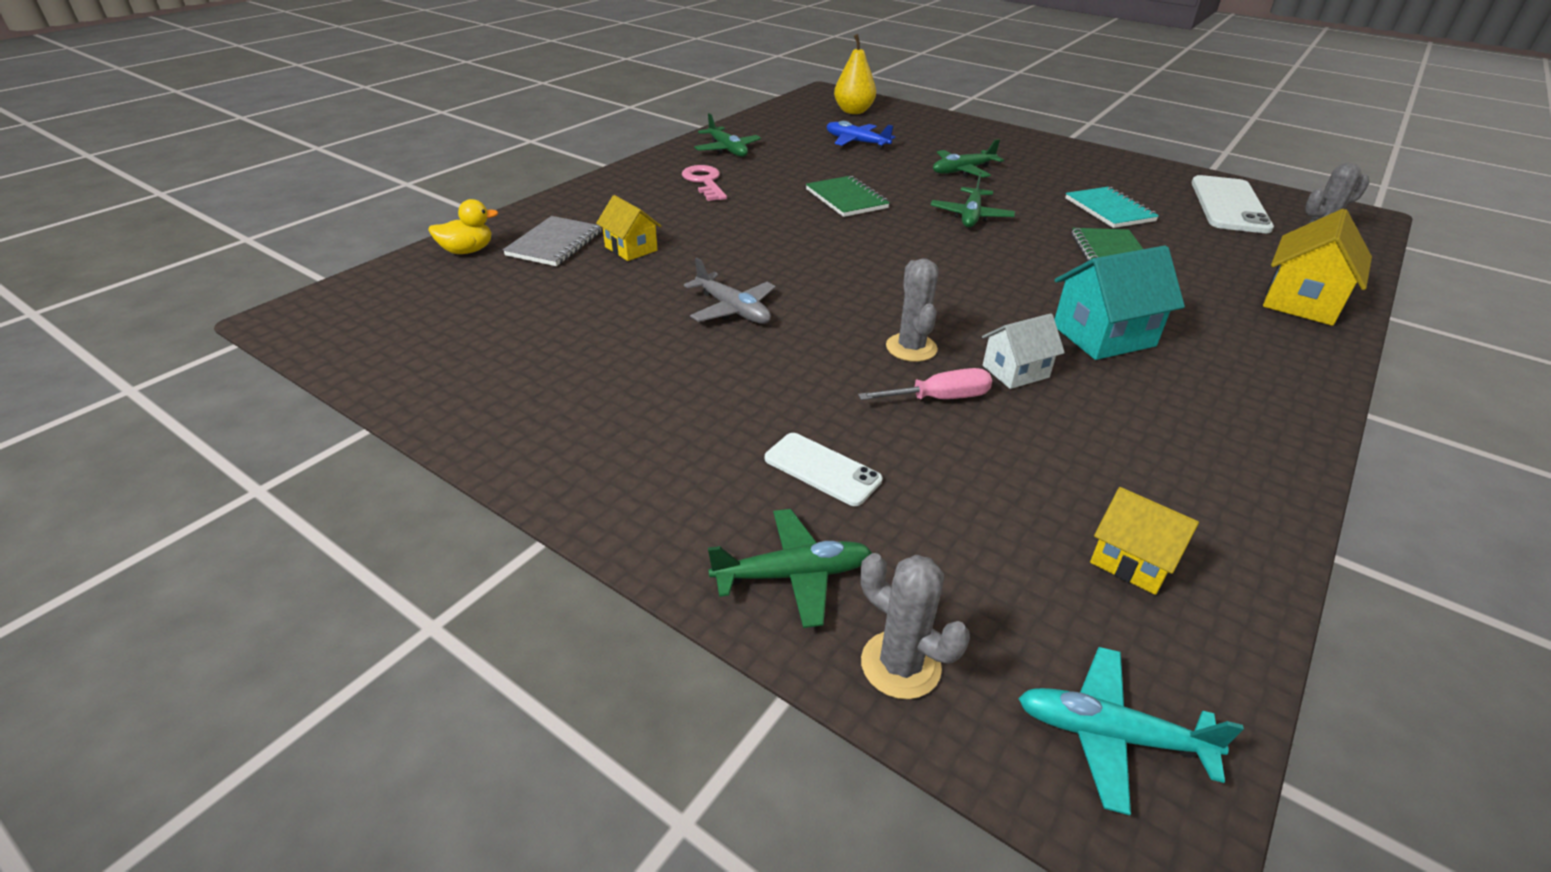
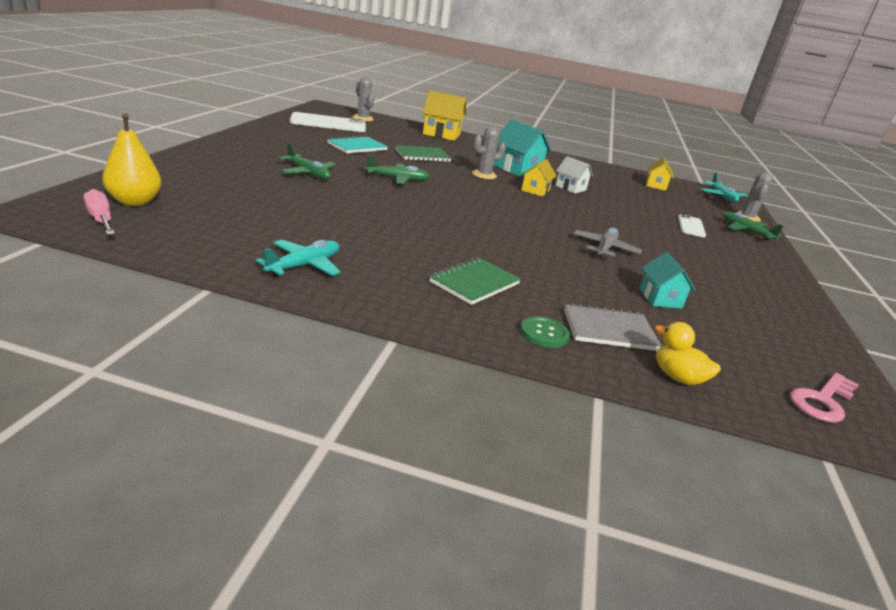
camera: 115 degrees left, 10 degrees down
yellow house [596,195,661,261] -> yellow house moved to [521,159,557,197]
pink key [682,165,727,201] -> pink key moved to [790,373,859,423]
green plane [694,113,761,157] -> turquoise plane [256,240,340,276]
green notebook [806,176,890,217] -> green notebook moved to [429,258,521,305]
blue plane [826,121,895,149] -> none
pink screwdriver [858,368,992,400] -> pink screwdriver moved to [84,189,115,235]
grey cactus [886,258,939,362] -> grey cactus moved to [472,127,506,179]
none -> green button [520,316,570,348]
none -> turquoise house [640,252,696,309]

